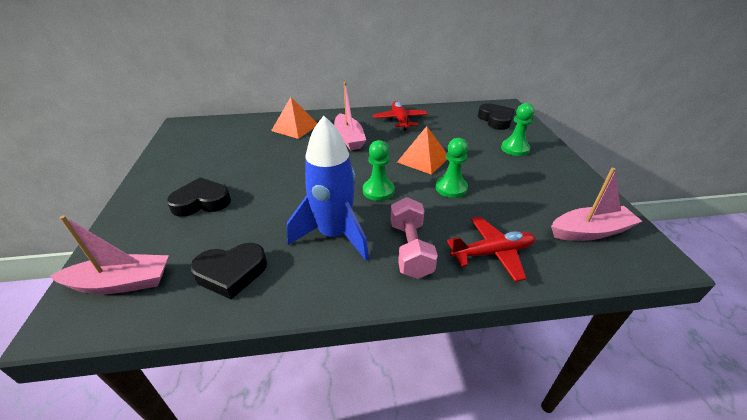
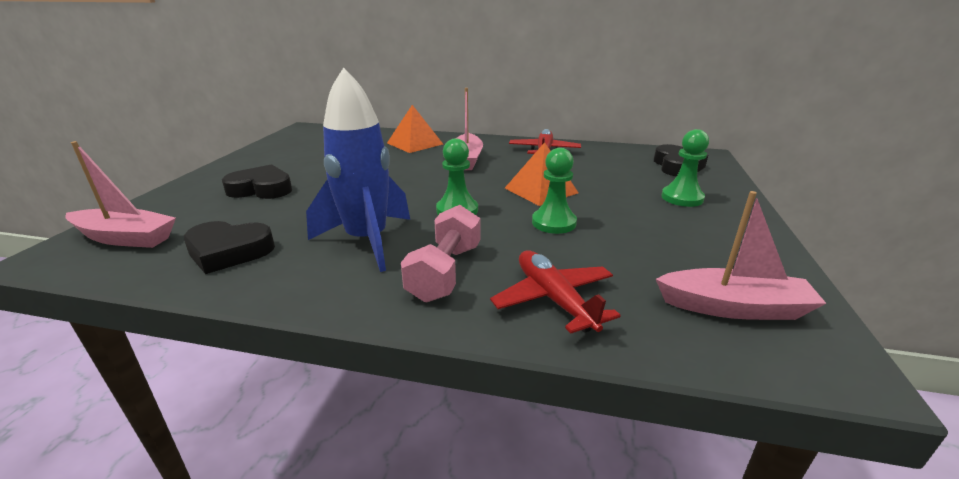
camera: 20 degrees right, 10 degrees down
red plane [447,217,535,282] -> red plane turned 120 degrees counterclockwise [490,251,621,334]

